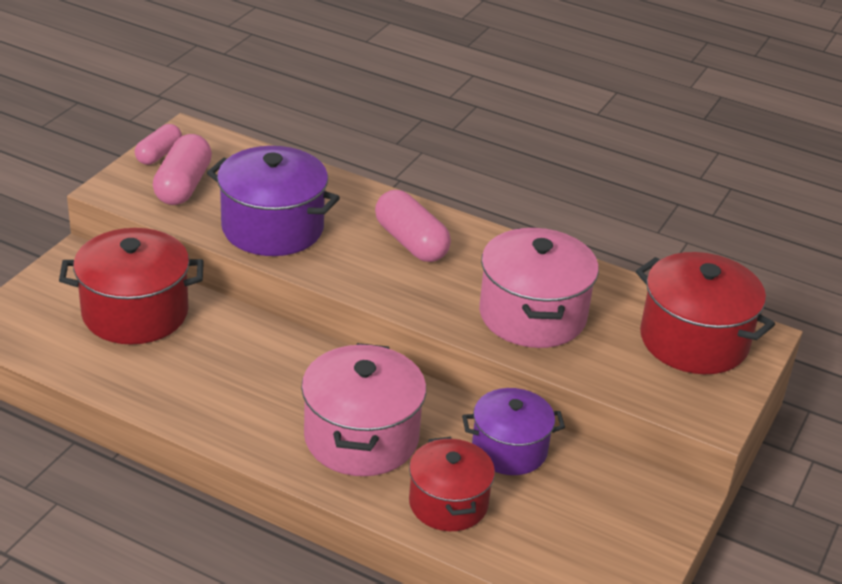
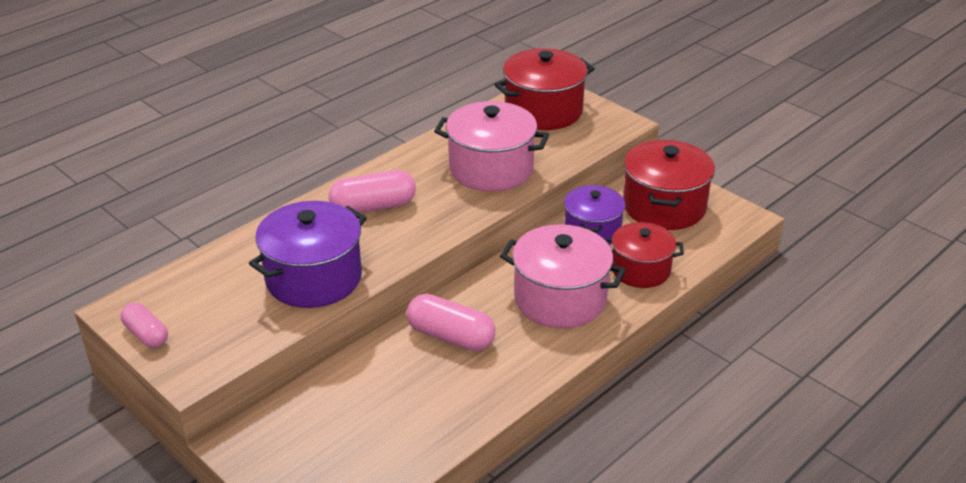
camera: 70 degrees left, 0 degrees up
red pot [59,228,204,344] -> red pot moved to [623,140,715,230]
pink capsule [153,134,212,205] -> pink capsule moved to [407,294,496,351]

